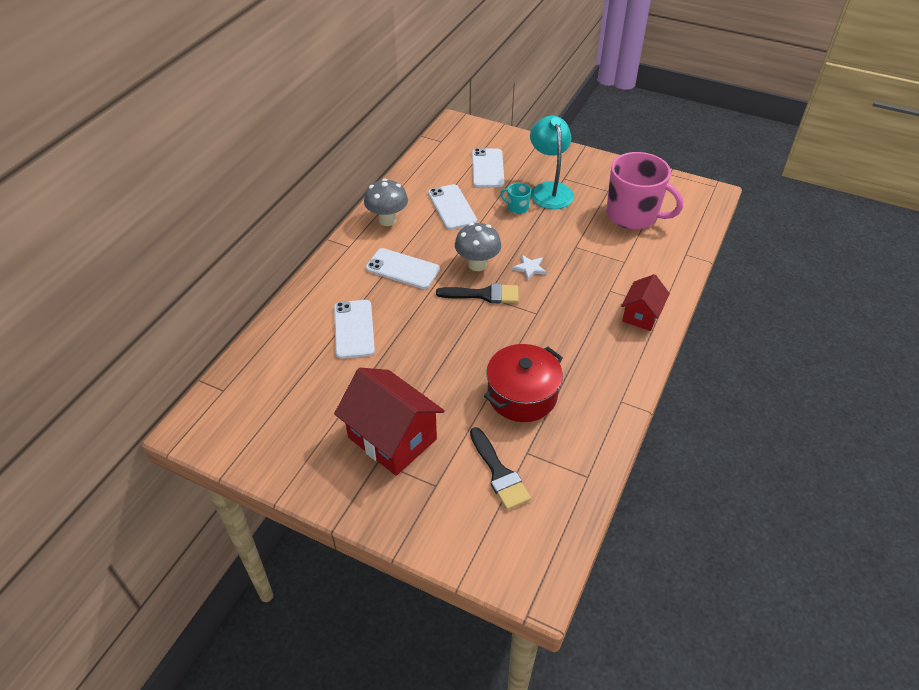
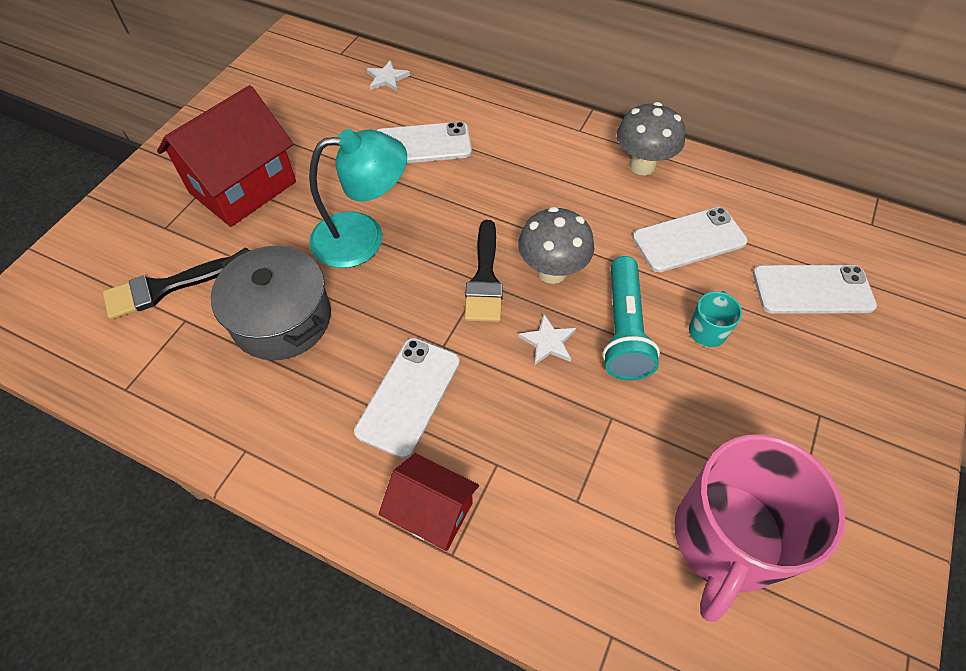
camera: 90 degrees right, 10 degrees up
white phone [366,248,440,289] -> white phone moved to [354,338,460,459]
red pot [484,344,563,422] -> grey pot [211,246,331,360]
turquoise lamp [530,116,574,209] -> turquoise lamp moved to [309,129,407,268]
none -> white star [366,60,410,92]
none -> turquoise flashlight [603,256,660,380]

